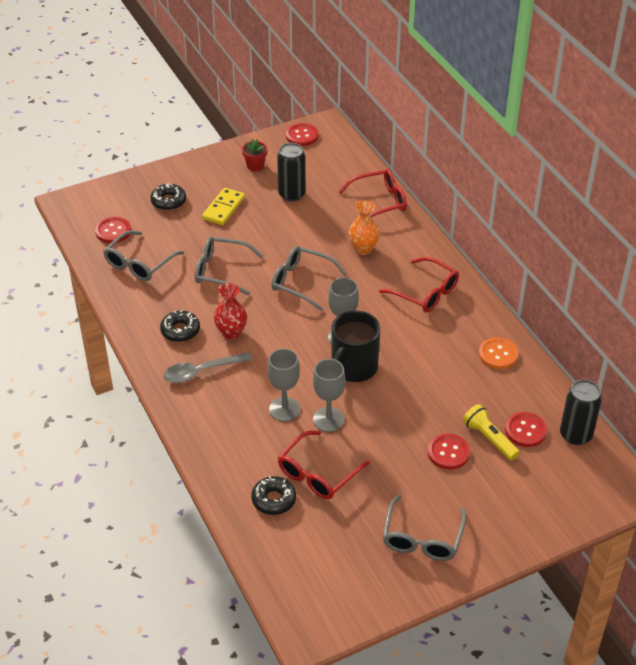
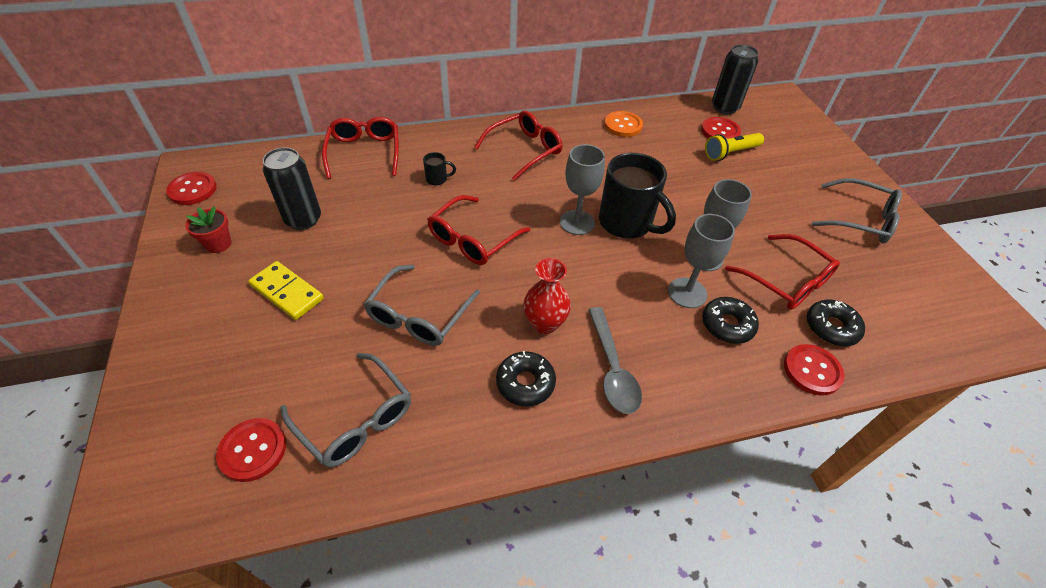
camera: 80 degrees left, 5 degrees up
black donut [150,183,186,211] -> black donut moved to [702,297,759,344]
grey glasses [271,246,347,311] -> red glasses [427,195,530,265]
orange vase [348,201,380,255] -> black mug [423,152,456,186]
red button [428,434,470,470] -> red button moved to [784,344,844,396]

